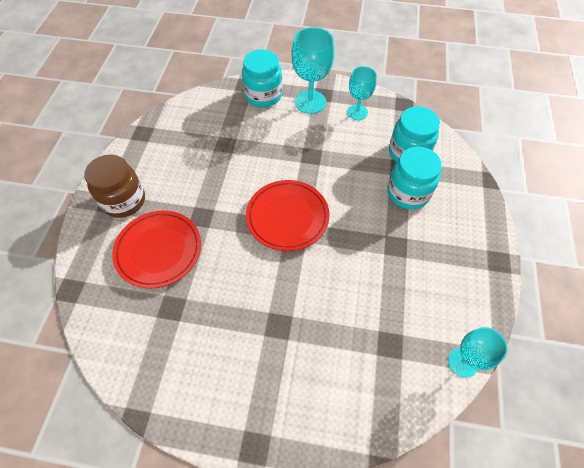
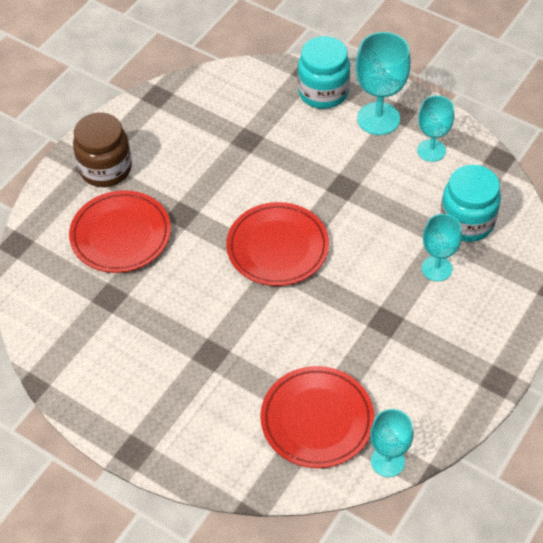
camera: 25 degrees right, 5 degrees down
turquoise jar [387,146,442,209] -> turquoise goblet [422,214,462,281]
none -> red plate [261,366,374,468]

